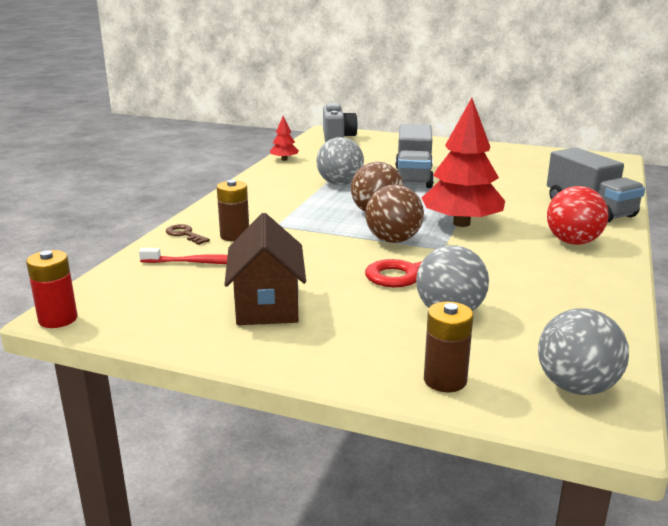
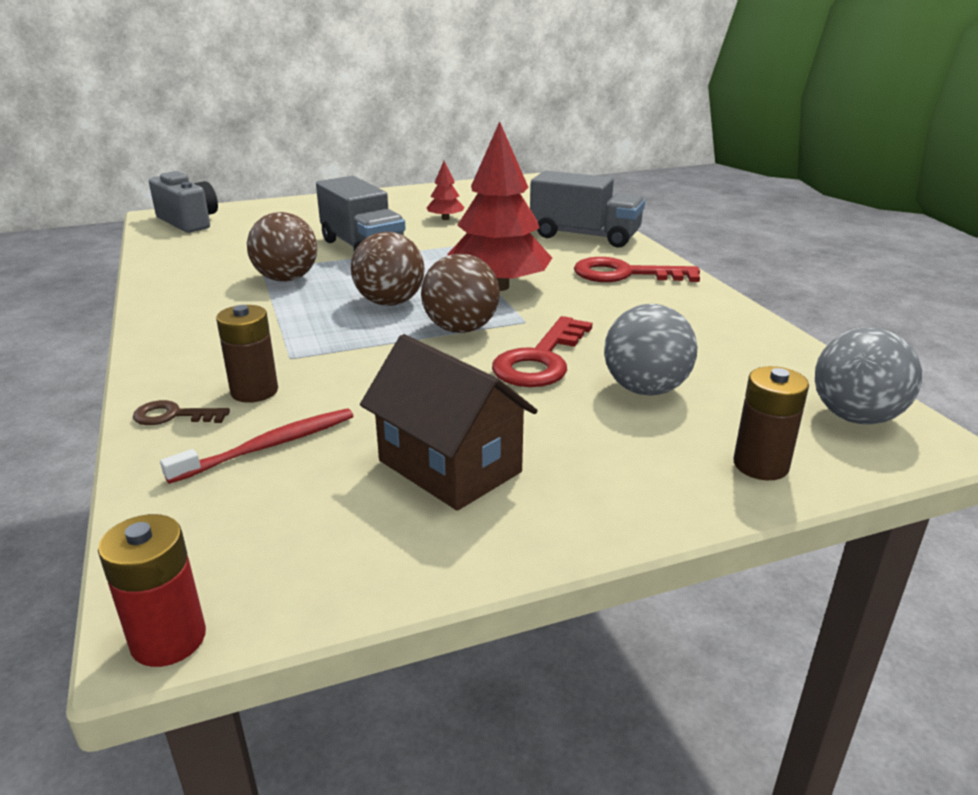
camera: 40 degrees left, 5 degrees up
red tree [270,116,299,161] -> red tree moved to [426,161,464,220]
grey ball [317,137,364,185] -> brown ball [247,212,317,282]
red ball [547,186,608,245] -> red key [574,257,700,282]

